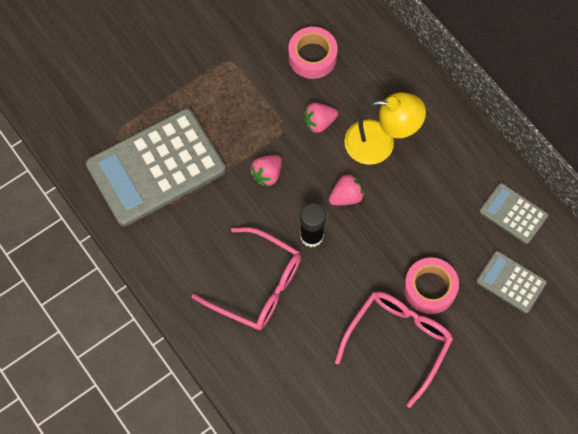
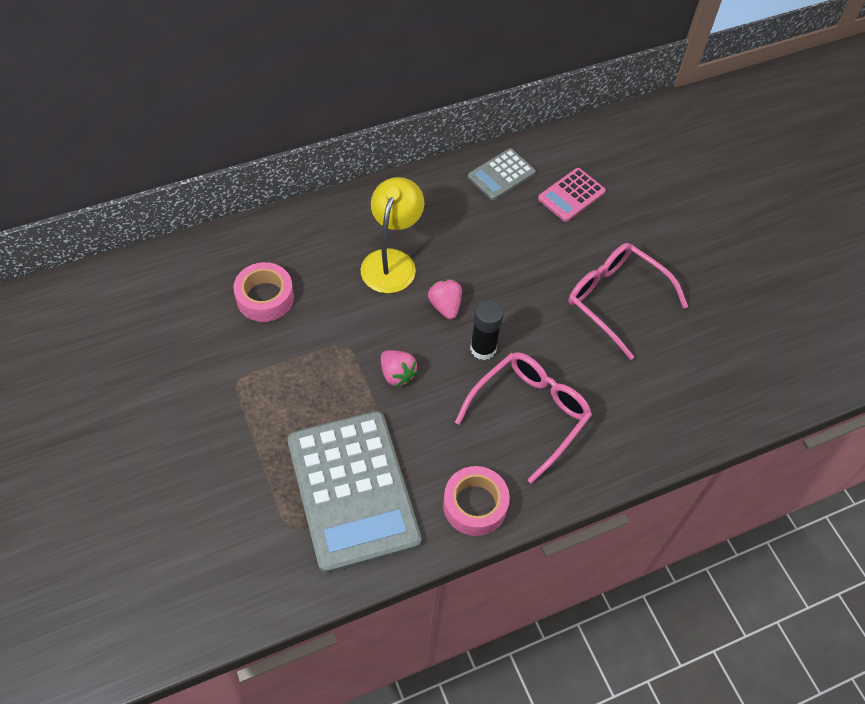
camera: 80 degrees left, 10 degrees down
pink strawberry [303,103,338,133] -> none
pink tape [404,257,459,314] -> pink tape moved to [443,466,510,536]
grey calculator [476,251,547,313] -> pink calculator [538,168,606,222]

